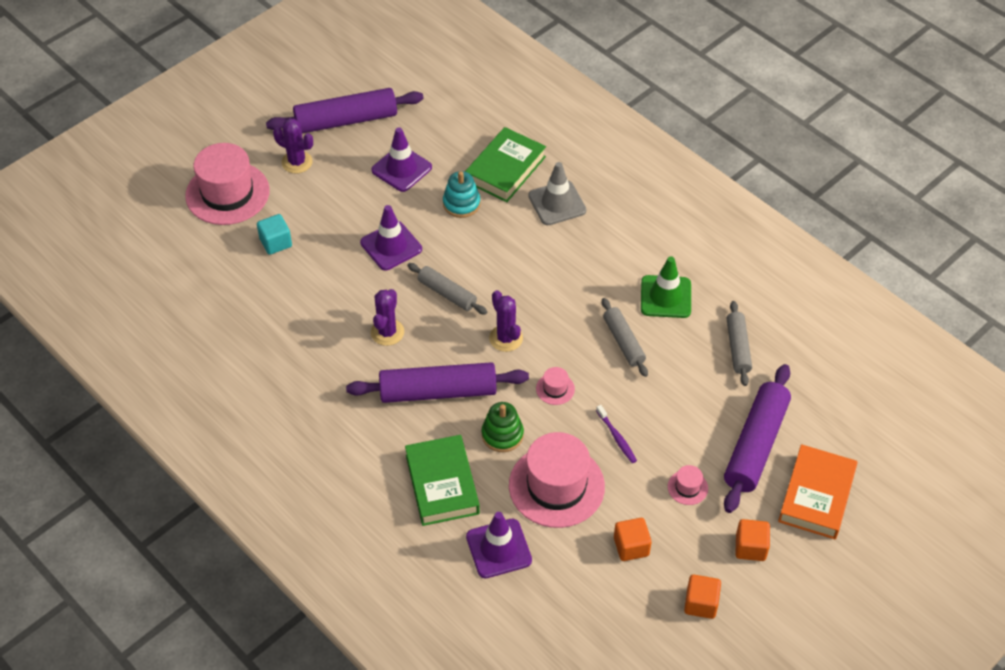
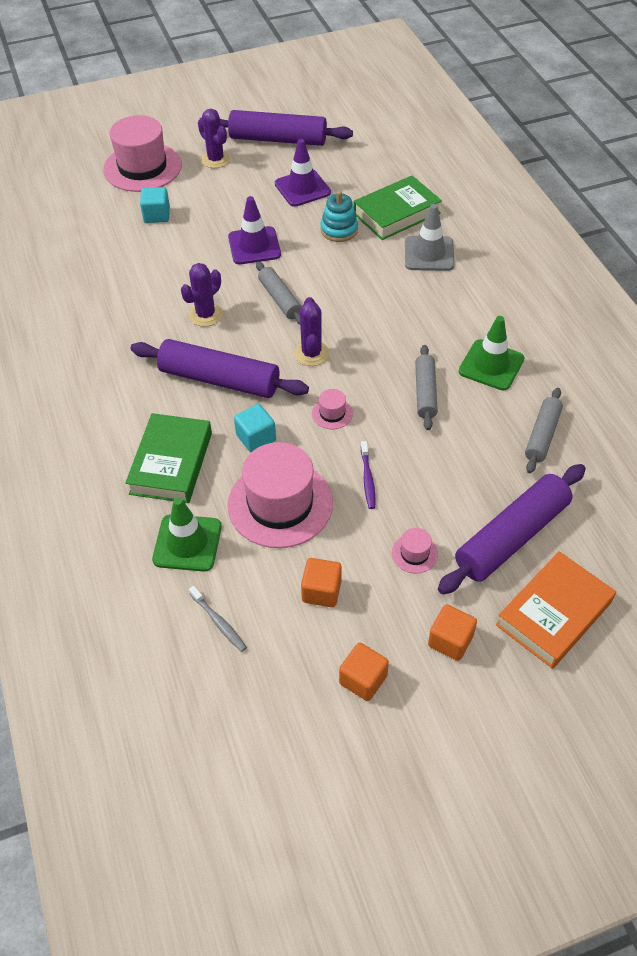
camera: 25 degrees right, 0 degrees up
purple traffic cone [466,512,532,578] -> green traffic cone [152,497,222,572]
green stacking toy [482,402,524,452] -> turquoise cube [234,404,276,452]
none -> grey toothbrush [189,586,247,652]

